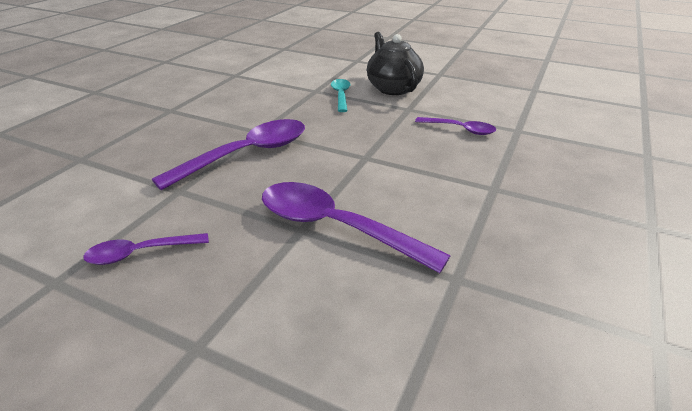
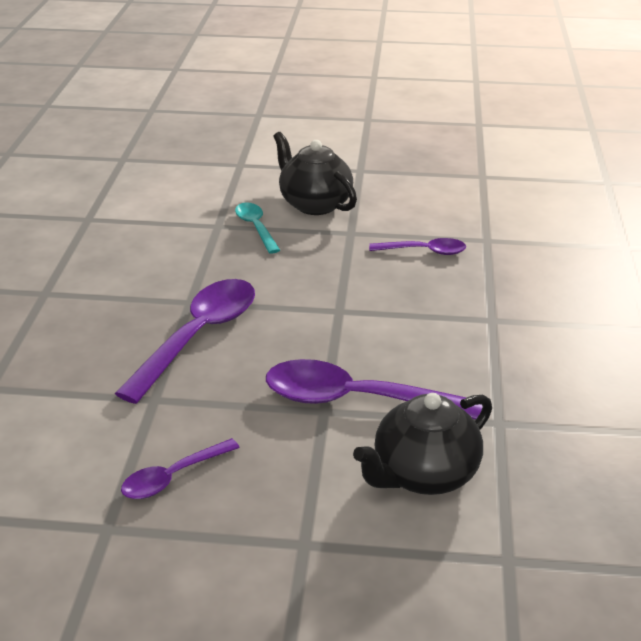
camera: 20 degrees left, 0 degrees up
none -> black teapot [353,393,492,495]

